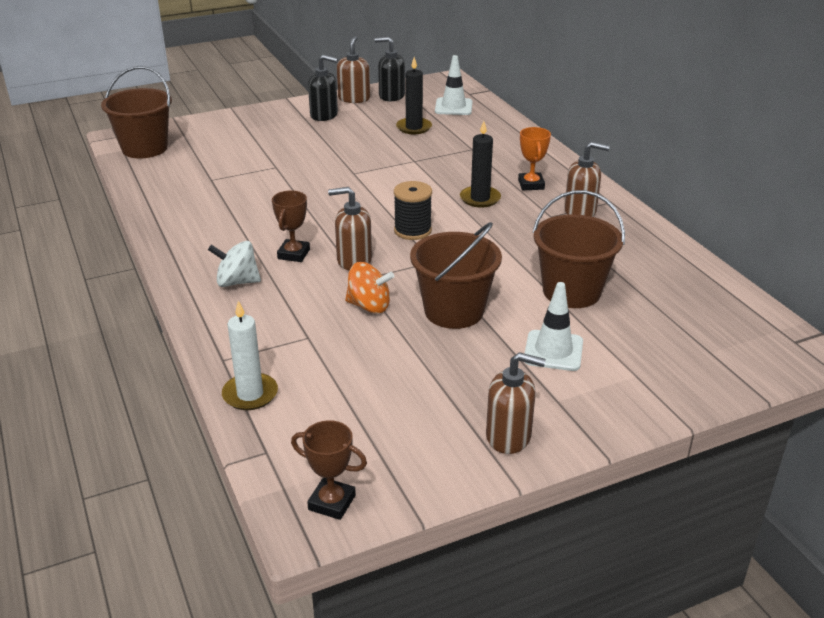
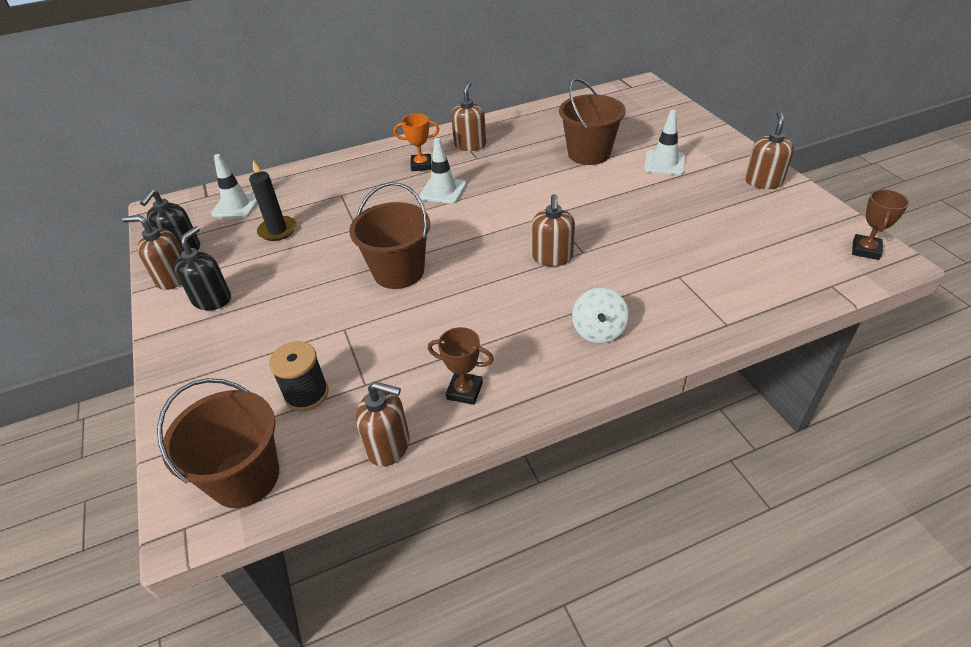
camera: 85 degrees left, 10 degrees up
white candle [222,301,278,410] -> none
brown trophy [272,190,310,262] -> brown trophy moved to [428,327,494,405]
orange spinning top [345,262,394,314] -> none
black spool [394,181,432,240] -> black spool moved to [269,341,329,411]
brown bucket [410,222,502,329] -> brown bucket moved to [349,182,430,289]
black candle [460,121,501,208] -> white traffic cone [419,138,466,204]
none -> brown soap dispenser [356,382,410,467]

